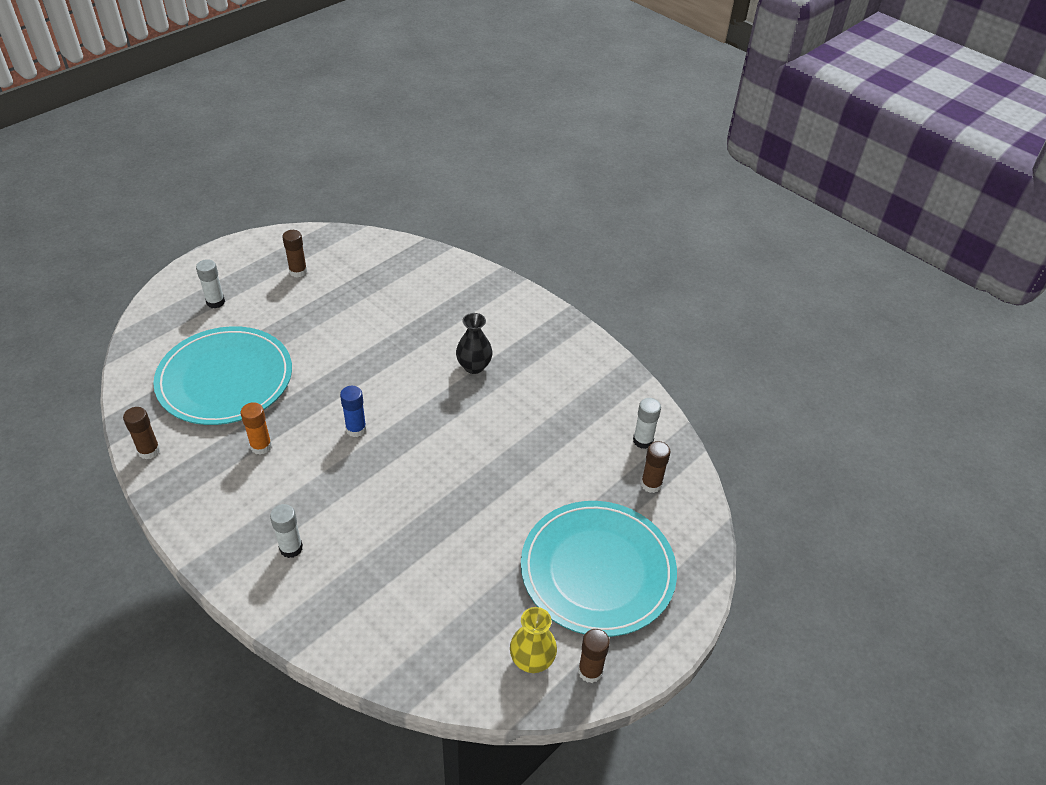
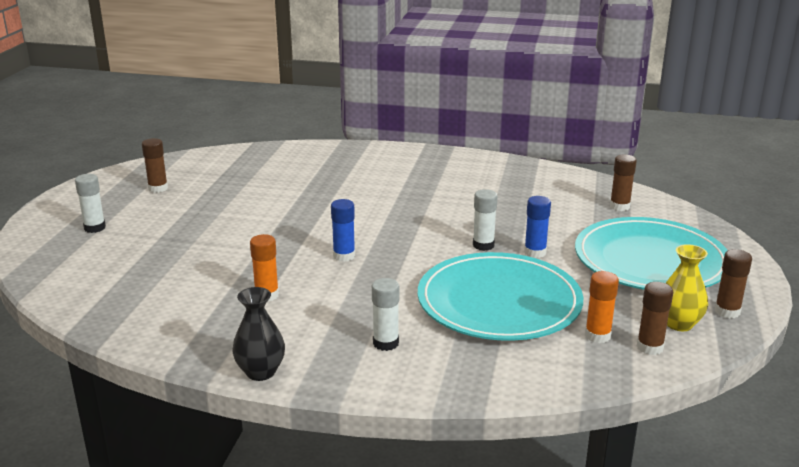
camera: 30 degrees left, 20 degrees down
brown glue stick [123,407,160,459] -> brown glue stick moved to [637,282,673,355]
turquoise plate [153,326,292,425] -> turquoise plate moved to [418,252,583,341]
black vase [456,313,493,374] -> black vase moved to [232,287,285,381]
white glue stick [633,398,661,449] -> white glue stick moved to [473,189,498,251]
none -> blue glue stick [524,196,551,258]
none -> orange glue stick [585,271,619,343]

